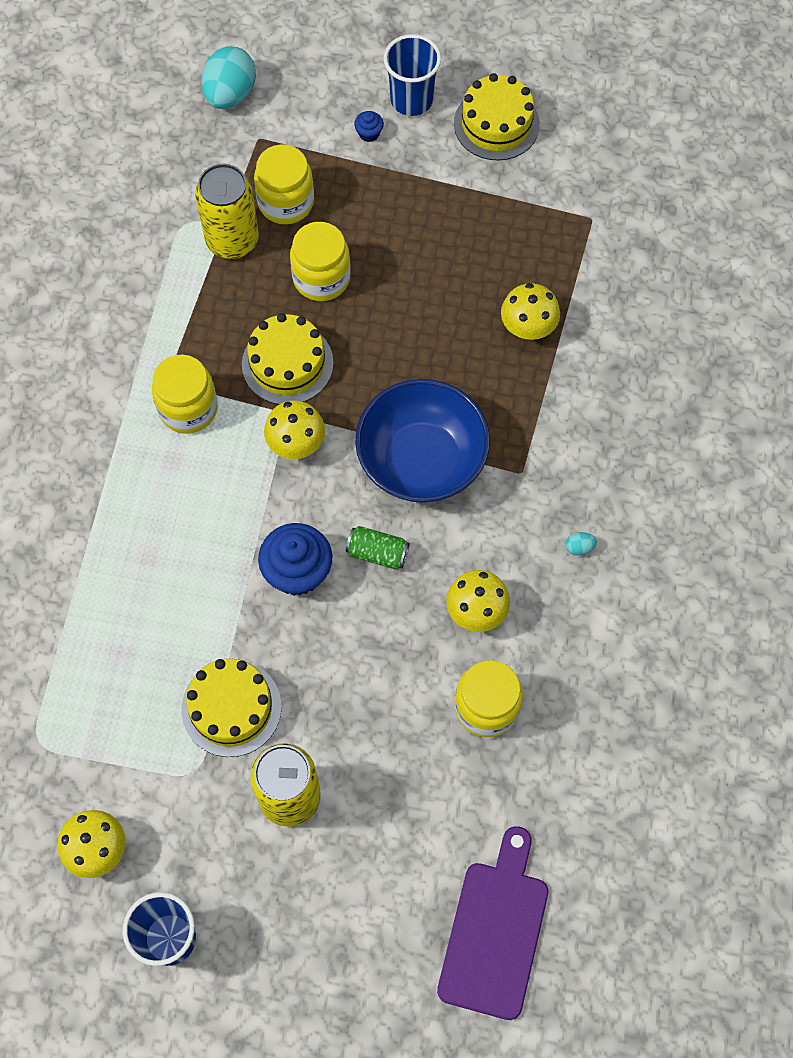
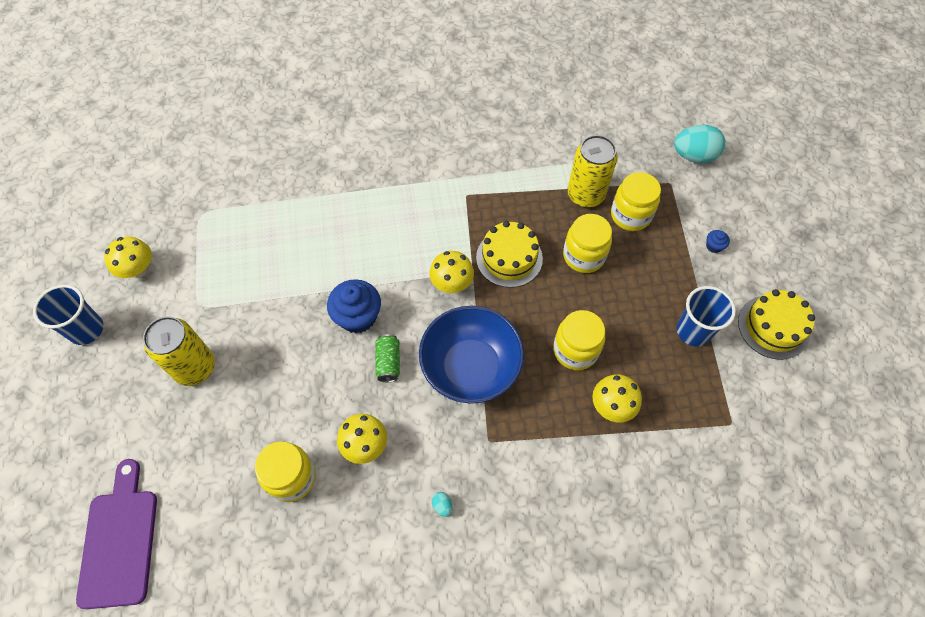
camera: 70 degrees right, 5 degrees down
yellow jar [152,354,218,434] -> yellow jar moved to [553,310,605,370]
yellow cake [182,659,281,757] -> none
blue cup [383,34,441,116] -> blue cup moved to [677,286,736,347]
purple cutting board [437,826,548,1020] -> purple cutting board turned 90 degrees counterclockwise [76,459,157,609]

